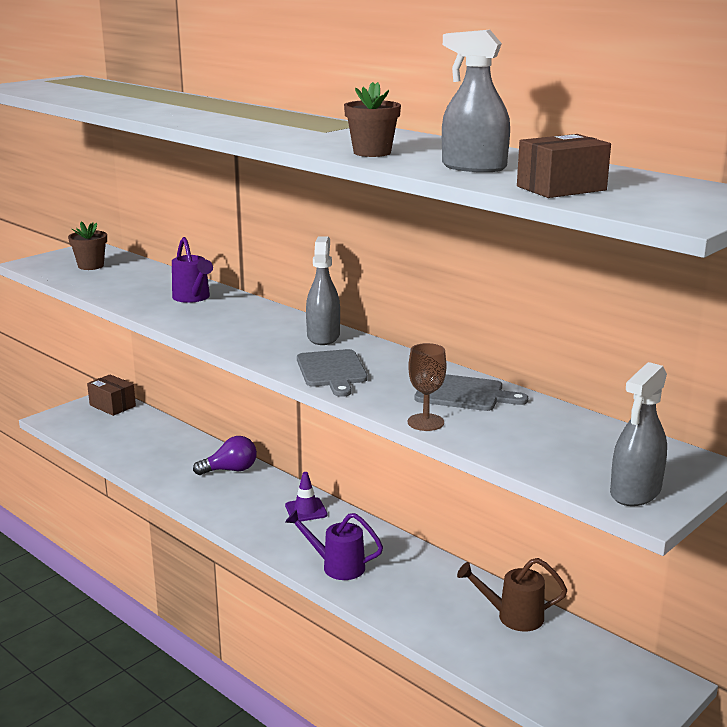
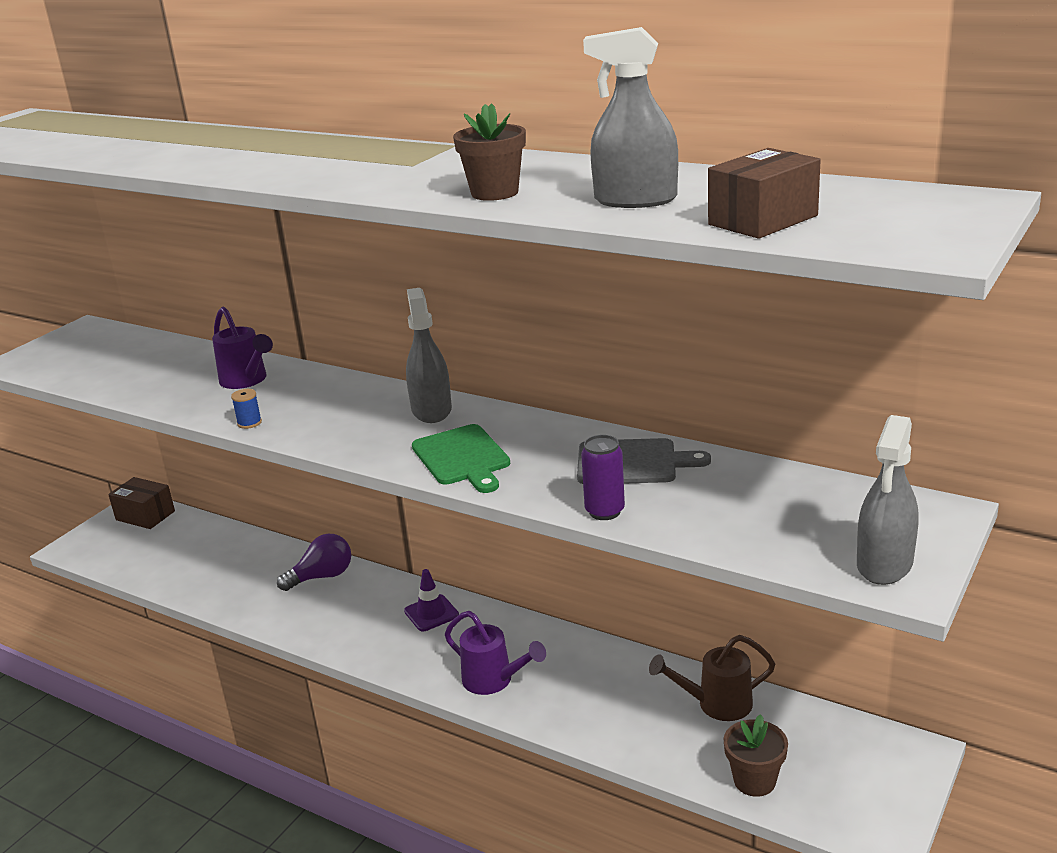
camera: 10 degrees left, 5 degrees up
brown flower pot [68,222,107,270] -> brown flower pot moved to [724,714,788,797]
purple watering can [285,510,383,580] -> purple watering can turned 150 degrees counterclockwise [445,611,546,695]
grey cutting board [297,349,368,397] -> green cutting board [412,424,510,493]
brown goblet [408,343,446,431] -> purple can [581,435,625,520]
none -> blue spool [231,389,262,429]

